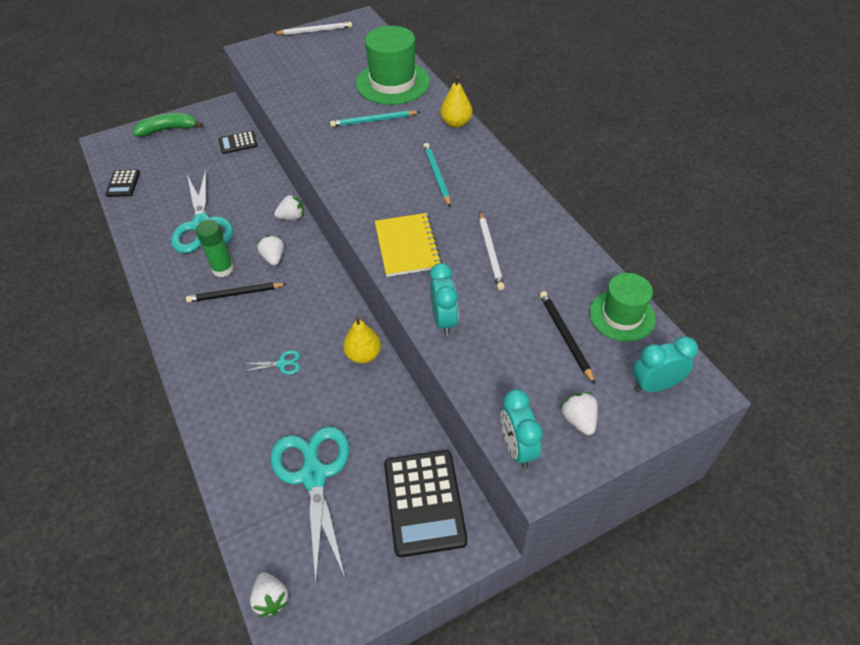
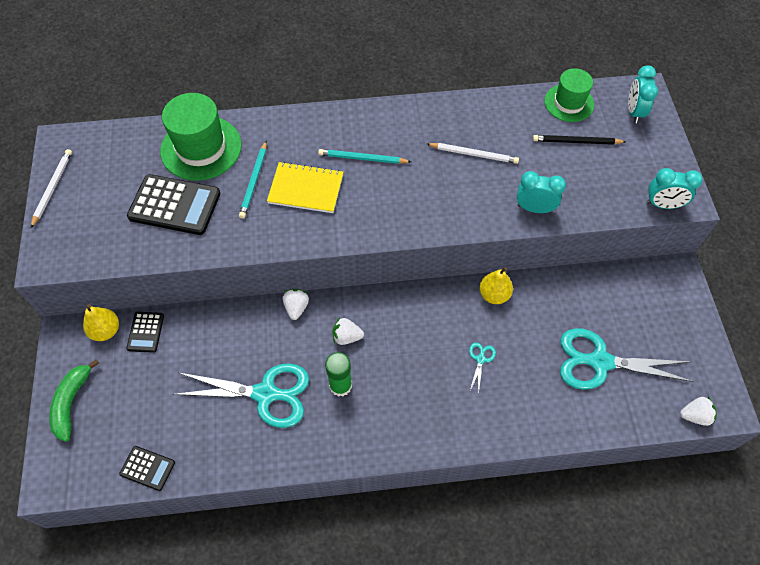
camera: 70 degrees left, 10 degrees up
black pencil [186,283,286,303] -> none
yellow notebook [375,213,442,277] -> yellow notebook moved to [267,162,343,213]
black calculator [384,450,468,557] -> black calculator moved to [127,174,220,235]
yellow pear [440,75,472,128] -> yellow pear moved to [83,304,119,341]
white strawberry [560,392,598,435] -> none

